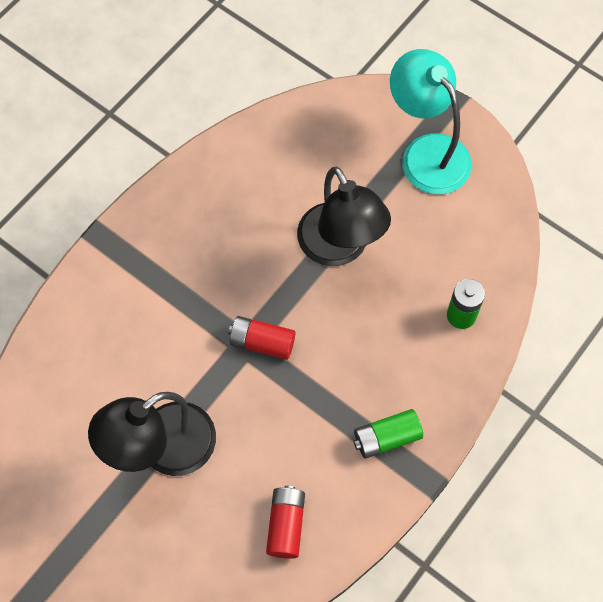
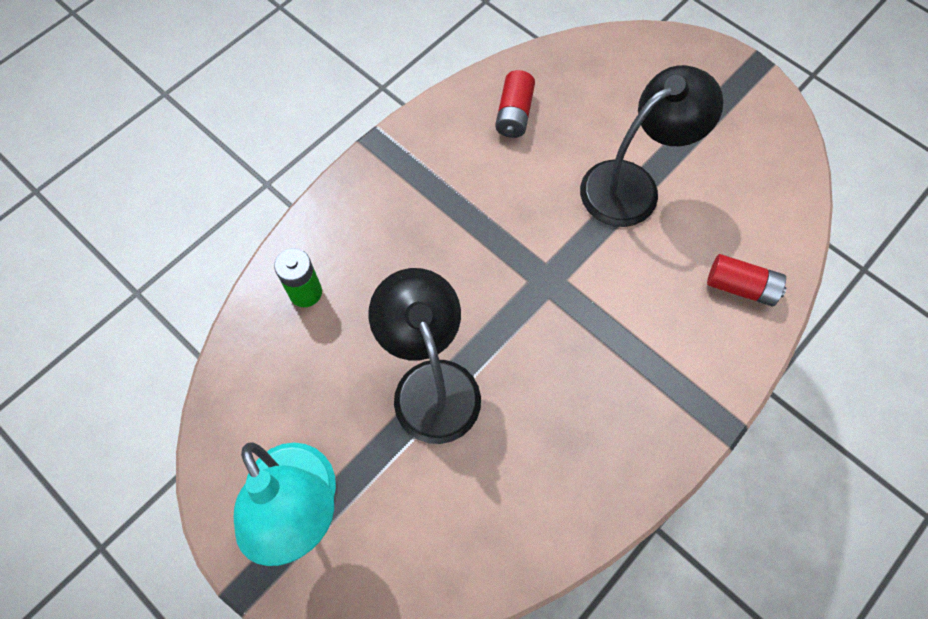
camera: 175 degrees left, 0 degrees up
red battery [228,316,295,360] -> red battery moved to [707,254,786,307]
green battery [354,409,423,459] -> none

